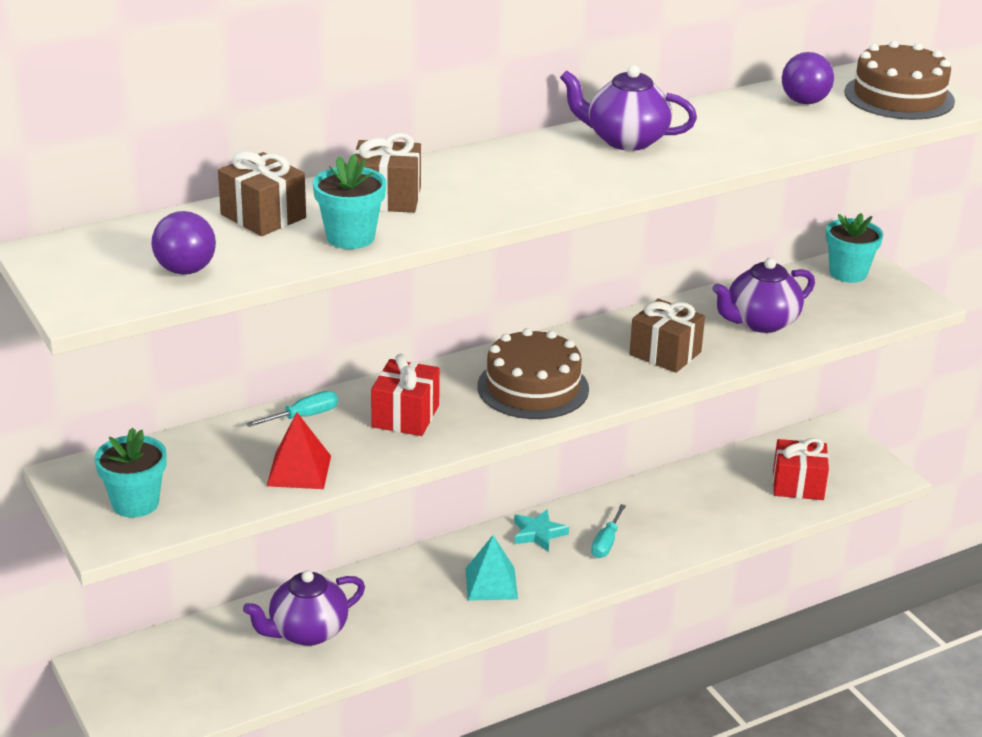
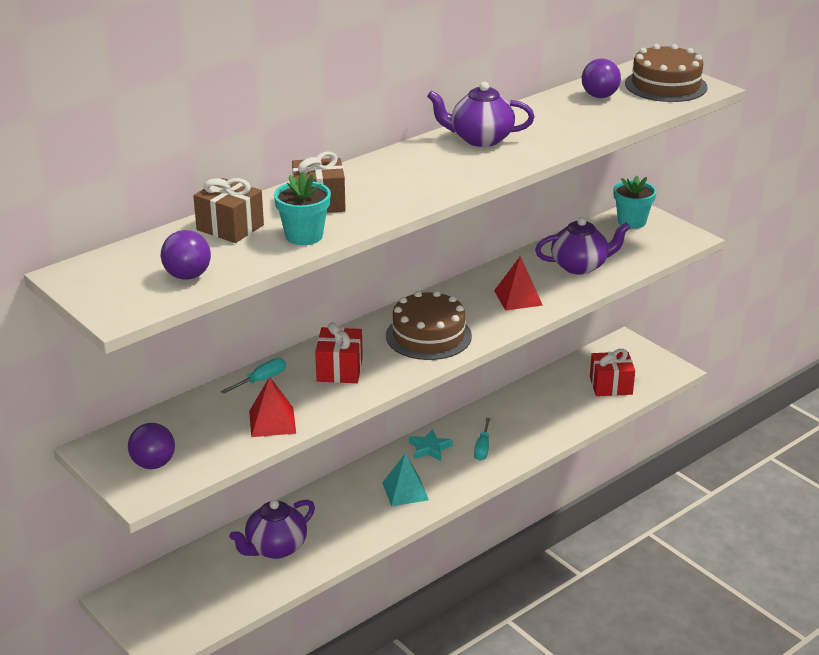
camera: 10 degrees left, 0 degrees up
turquoise flower pot [95,427,166,518] -> purple ball [128,423,175,469]
brown gift [629,299,705,373] -> red pyramid [494,256,543,310]
purple teapot [712,258,815,333] -> purple teapot turned 150 degrees counterclockwise [535,217,631,275]

